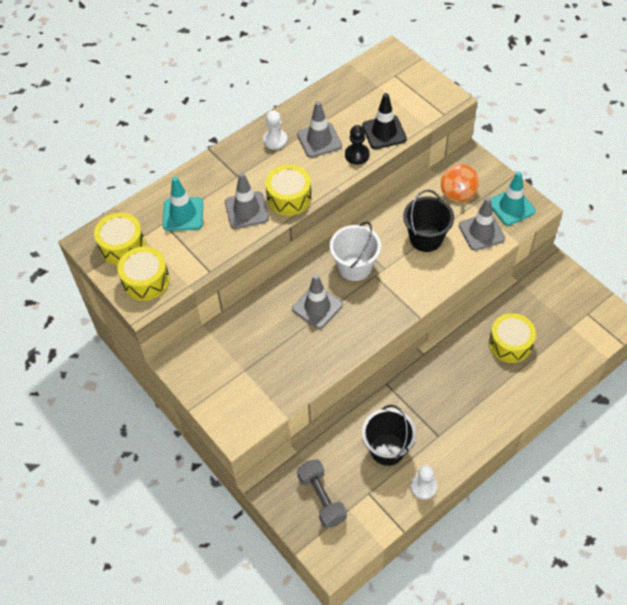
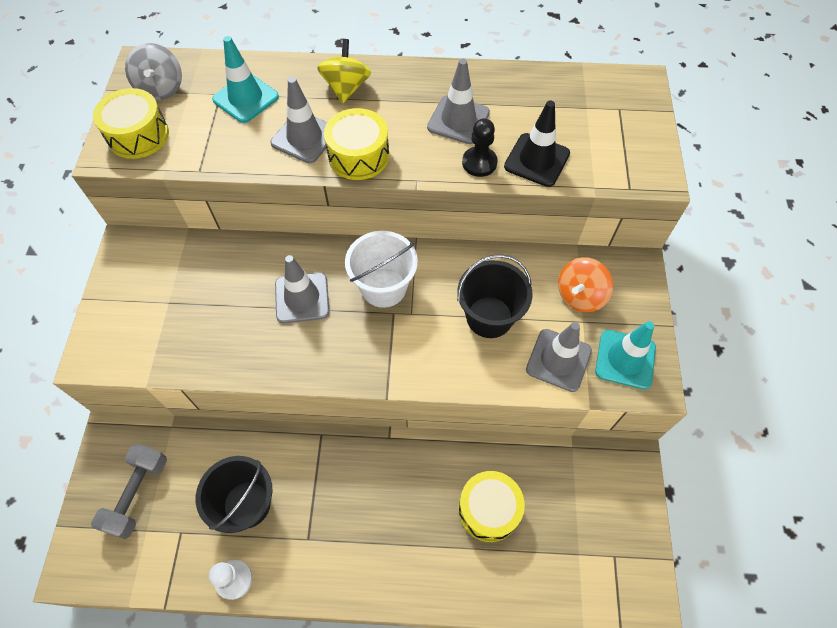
camera: 40 degrees right, 5 degrees up
yellow drum [94,213,145,265] -> grey spinning top [125,43,182,100]
white pawn [263,110,287,150] -> none
none -> yellow spinning top [317,39,371,103]

